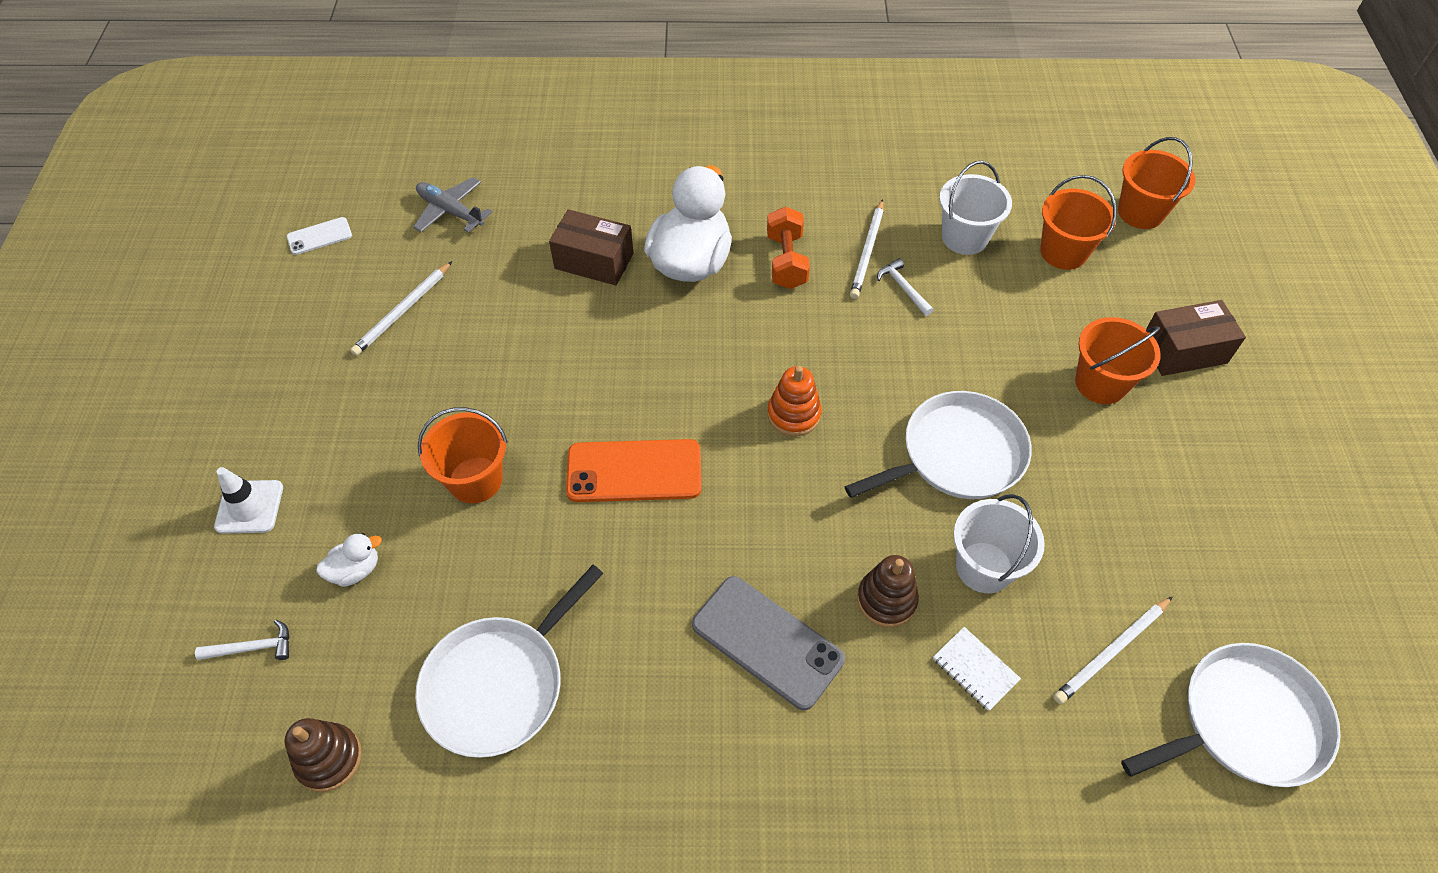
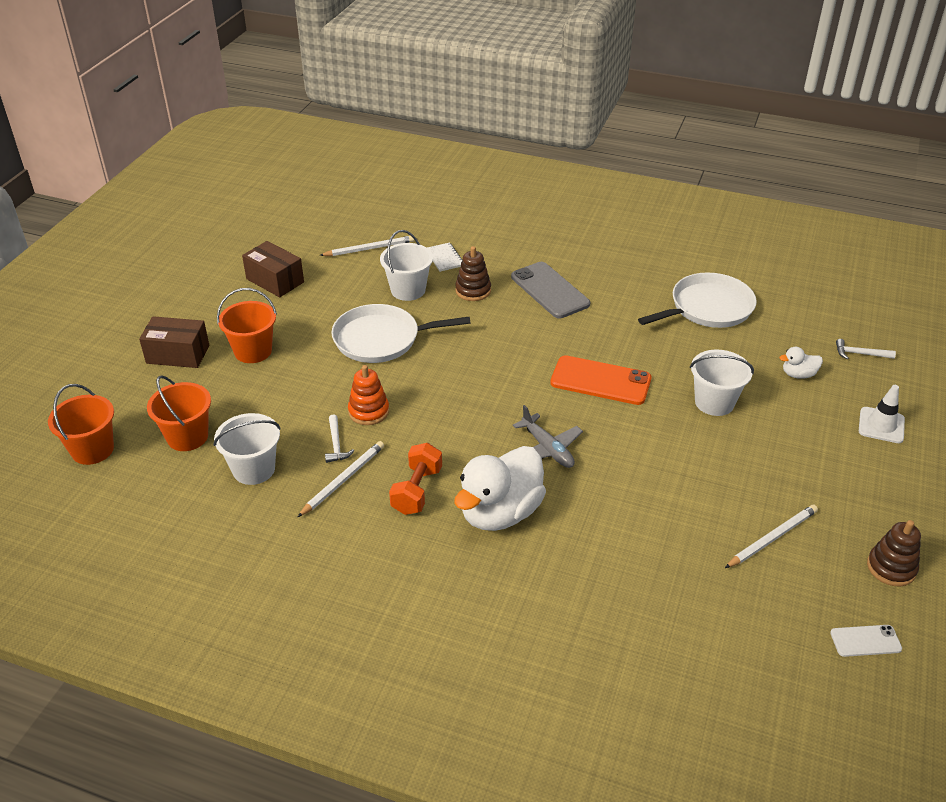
camera: 160 degrees left, 15 degrees down
brown stacking toy [284,718,362,792] -> brown stacking toy moved to [867,520,921,587]
grey plane [413,177,492,233] -> grey plane moved to [513,405,583,468]
orange bucket [418,407,508,504] -> white bucket [690,349,754,416]
brown box [549,209,633,285] -> brown box moved to [242,241,304,297]
orange stacking toy [767,366,822,436] -> orange stacking toy moved to [348,365,389,425]
white pan [1121,643,1341,787] -> none

